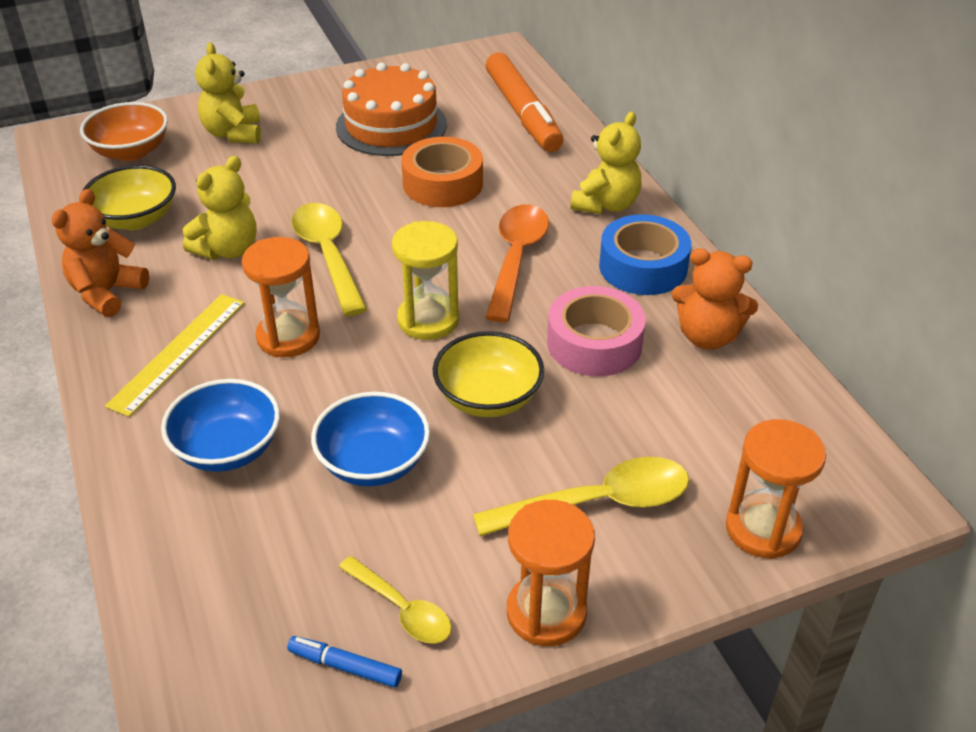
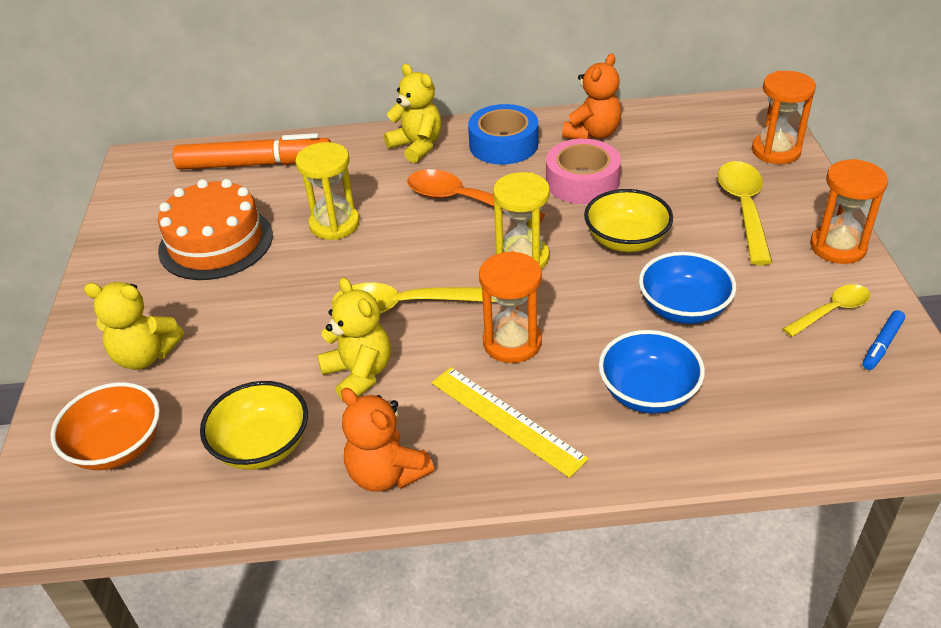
camera: 70 degrees left, 0 degrees up
orange tape [401,137,483,207] -> yellow hourglass [295,142,360,240]

